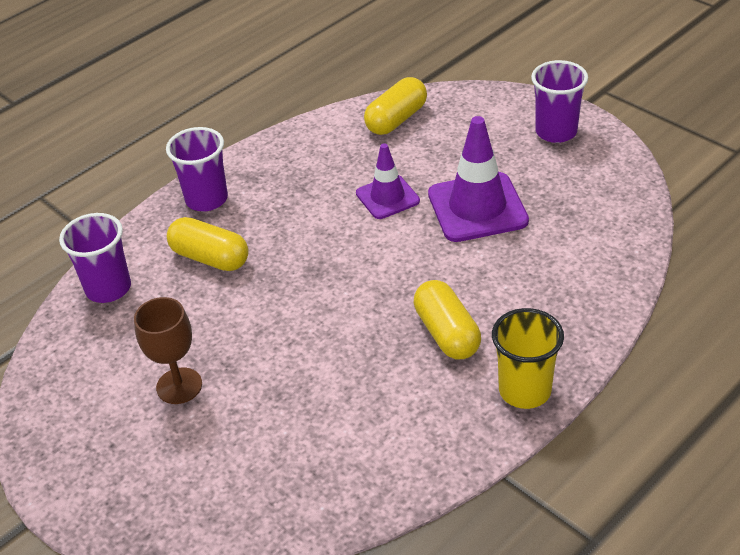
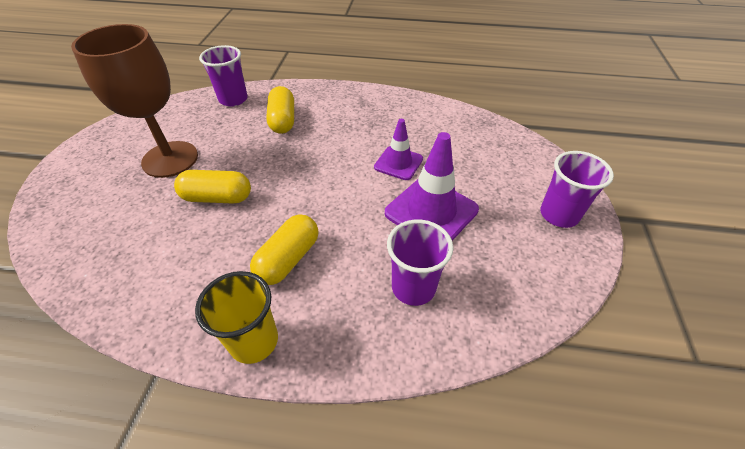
camera: 50 degrees right, 5 degrees up
brown goblet [134,297,202,404] -> brown goblet [71,24,198,178], size x1.75
purple cup [166,127,228,212] -> purple cup moved to [387,220,454,306]
yellow capsule [364,77,427,135] -> yellow capsule moved to [174,170,251,203]

